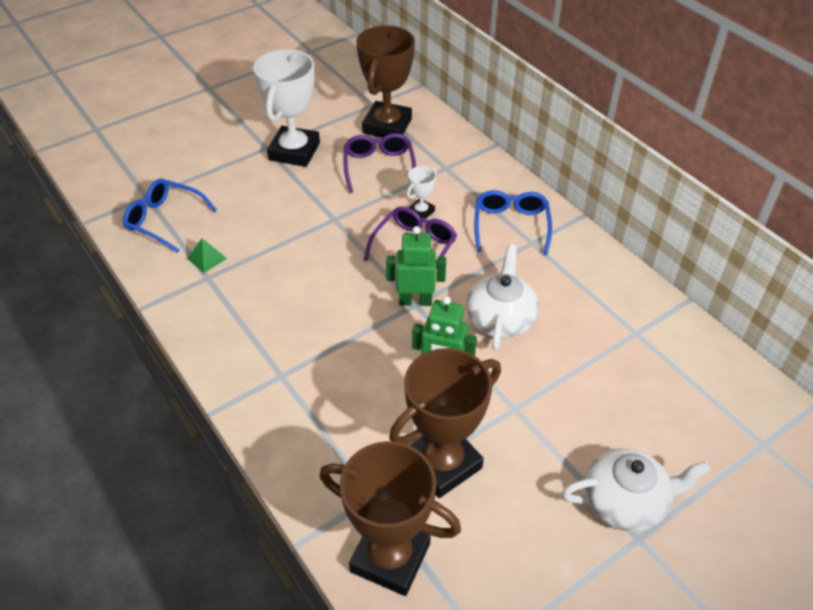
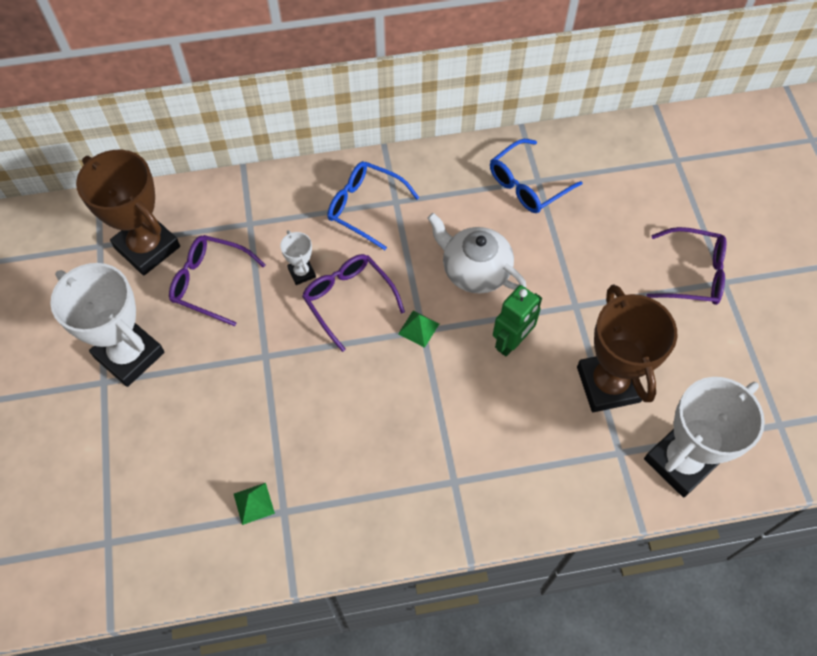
camera: 65 degrees left, 15 degrees up
blue glasses [123,179,217,253] -> blue glasses moved to [490,139,583,213]
brown trophy [319,441,461,596] -> white trophy [644,377,765,497]
green robot [386,226,446,306] -> green pyramid [398,311,439,348]
white teapot [562,448,711,532] -> purple glasses [646,227,726,305]

